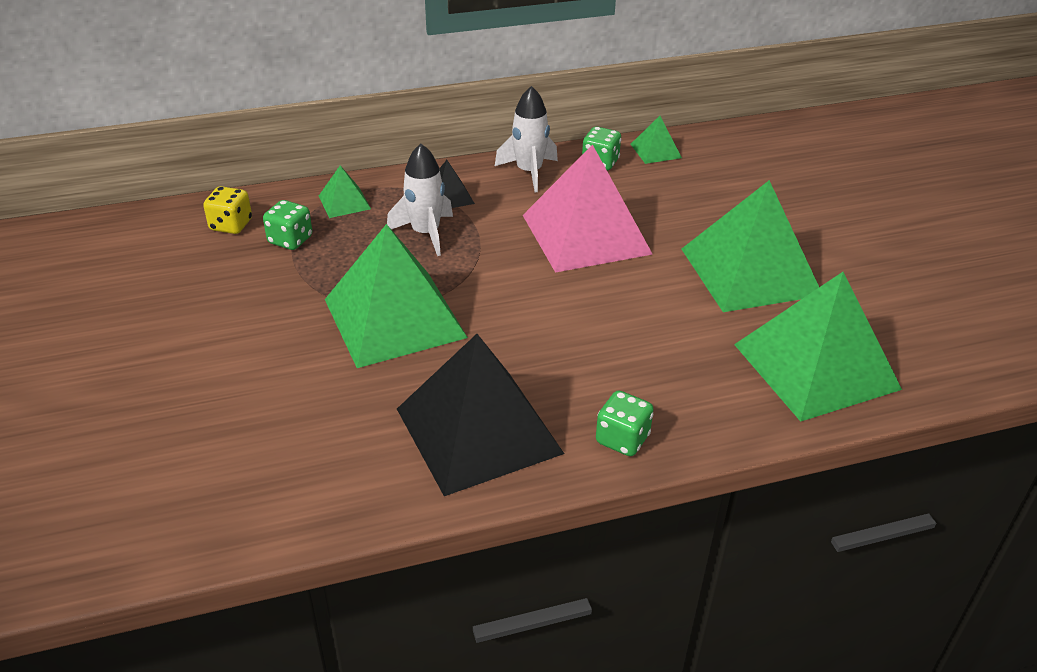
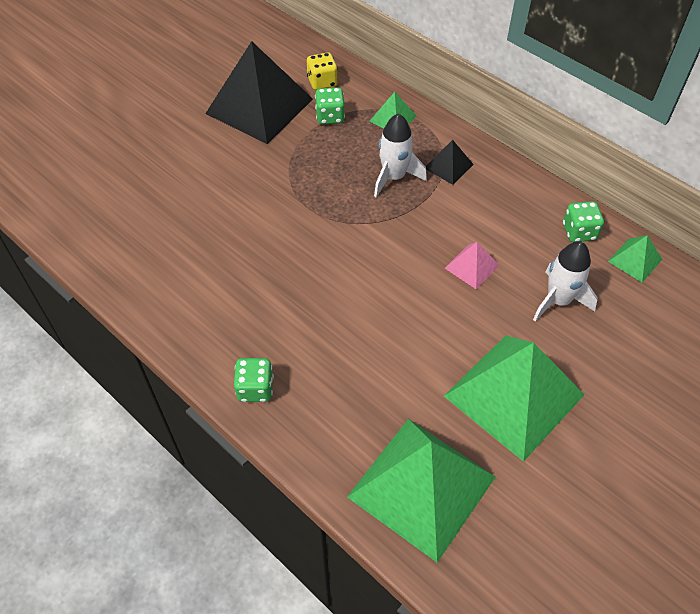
camera: 60 degrees right, 15 degrees up
green pyramid [325,224,468,368] -> none
black pyramid [397,334,564,496] -> black pyramid moved to [205,41,313,144]
white rocket [495,86,558,192] -> white rocket moved to [533,241,598,321]
pink pyramid [523,144,653,273] -> pink pyramid [445,242,499,289], size x0.44

